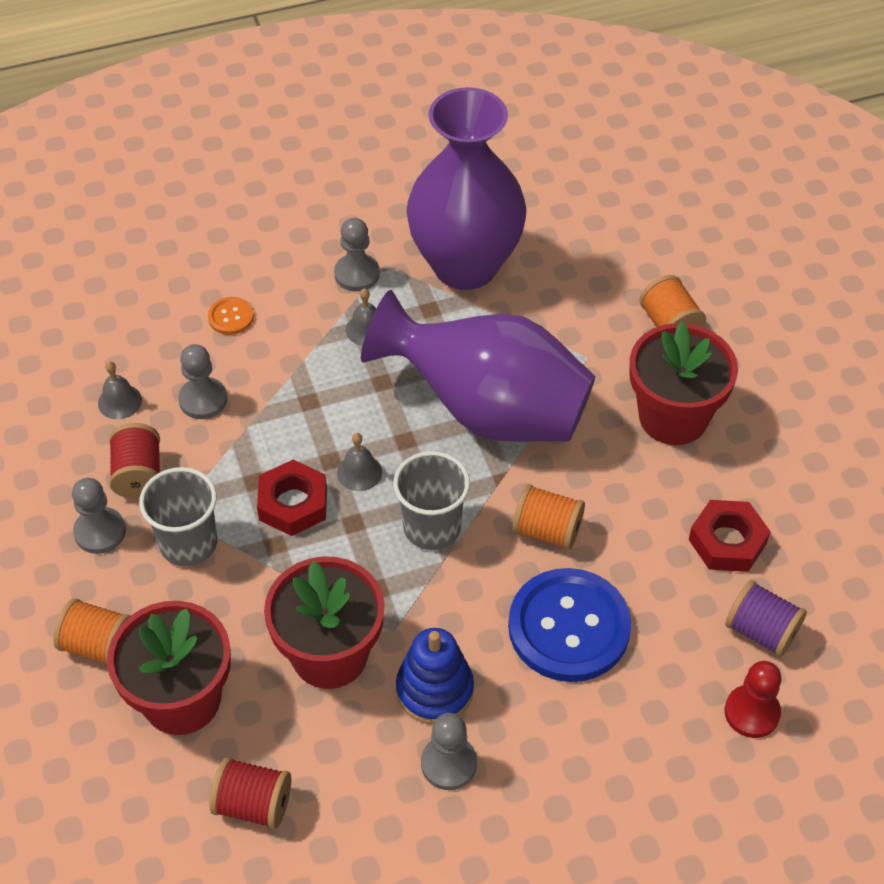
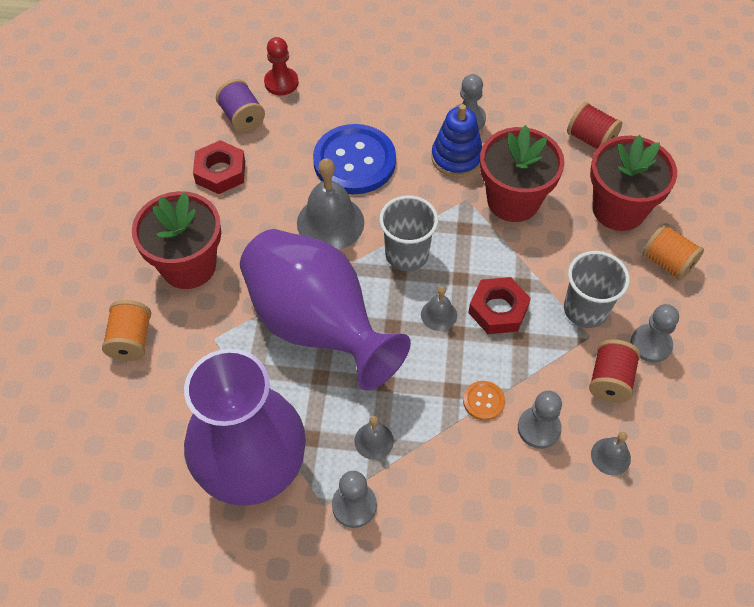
camera: 155 degrees left, 5 degrees up
orange button [208,297,254,335] -> orange button moved to [463,381,505,421]
orange spool [512,484,585,550] -> grey bell [297,158,364,250]

